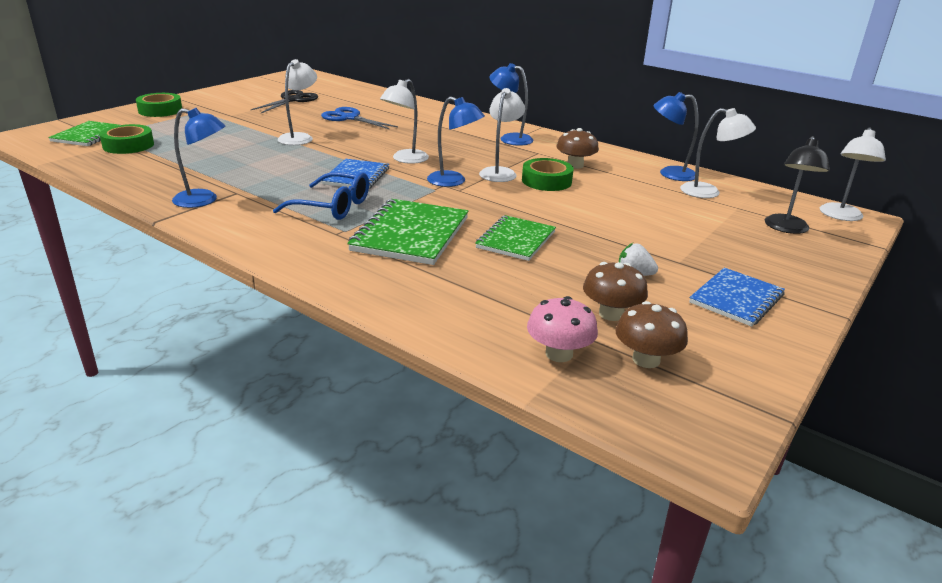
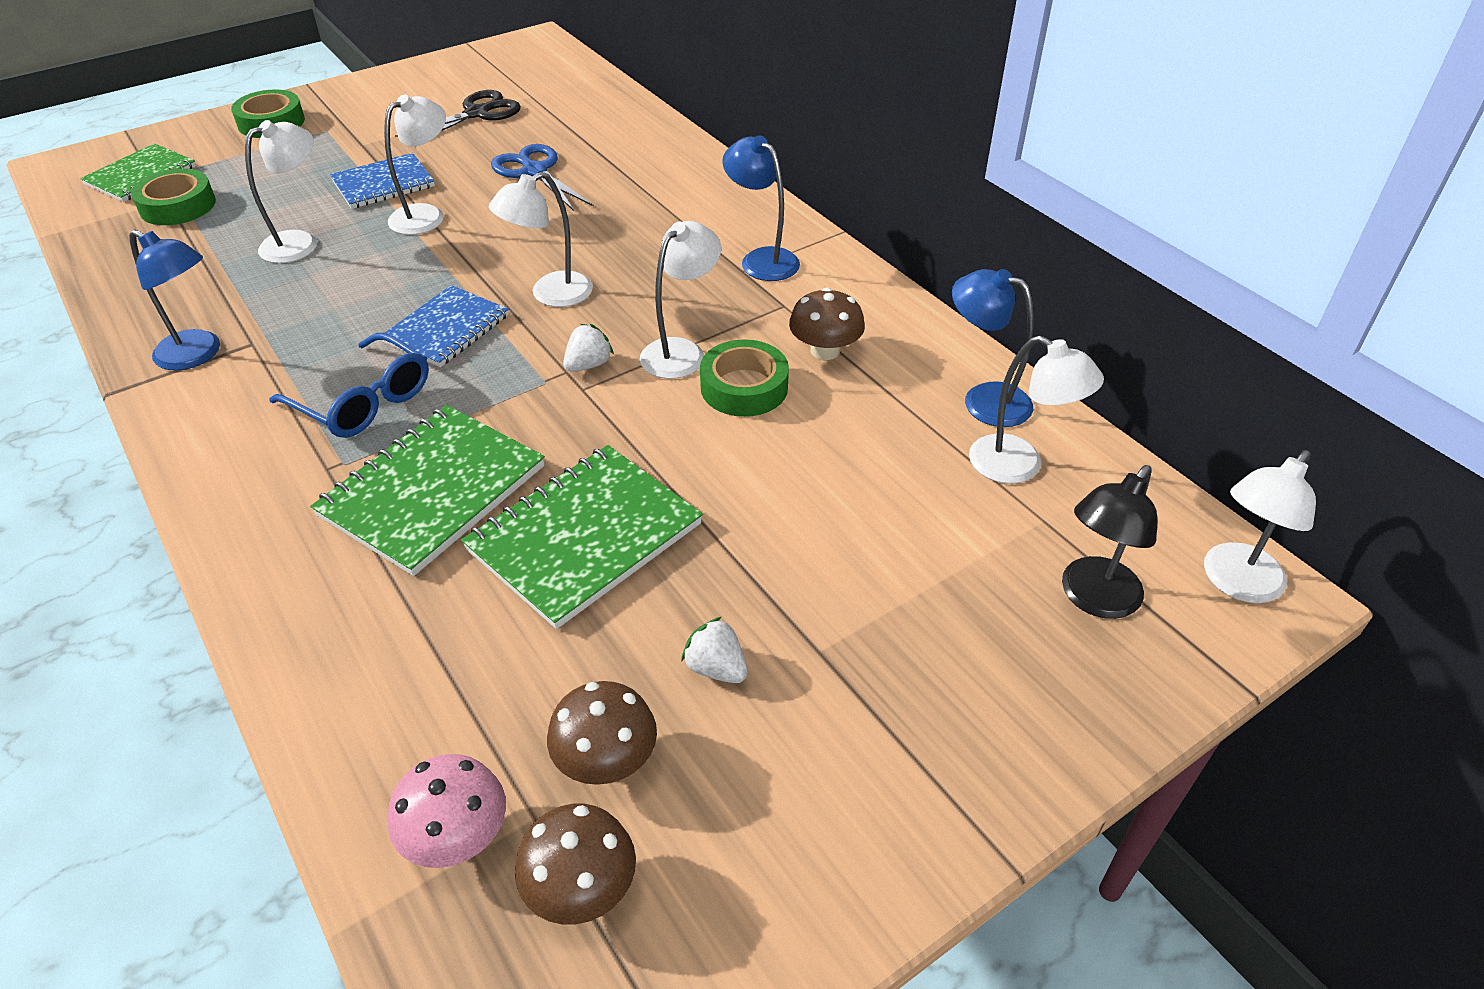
camera: 20 degrees right, 15 degrees up
blue lamp [427,96,485,187] -> white strawberry [563,324,614,372]
green notebook [475,215,556,261] -> green notebook [461,445,703,629], size x1.53
blue notebook [689,268,785,327] -> blue notebook moved to [330,153,435,209]
none -> white lamp [245,120,317,263]

